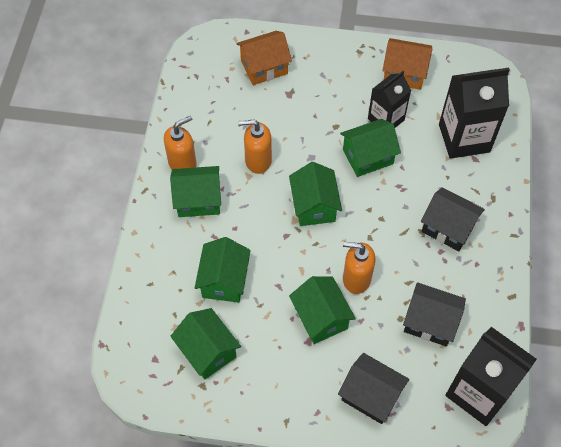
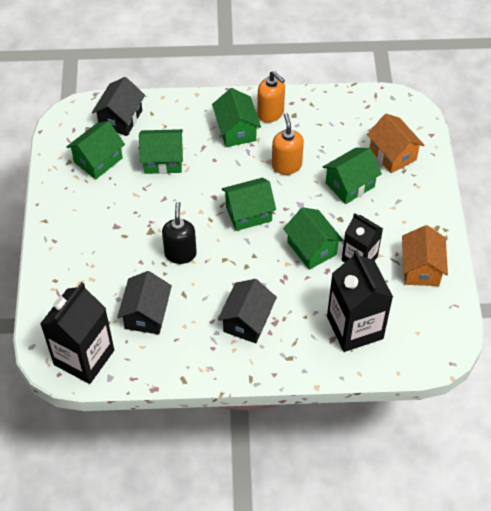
camera: 80 degrees right, 5 degrees down
green house [289,276,356,344] -> green house moved to [323,147,382,204]
black house [338,353,409,424] -> black house moved to [92,77,145,136]
orange soap dispenser [343,242,375,294] -> black soap dispenser [162,202,197,264]

